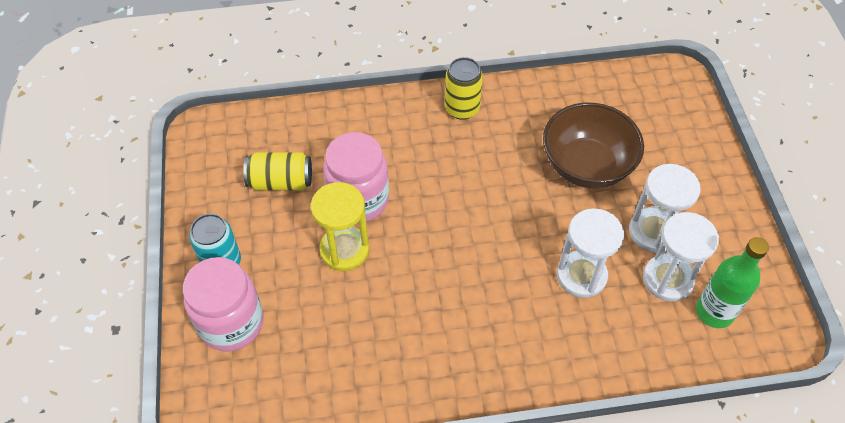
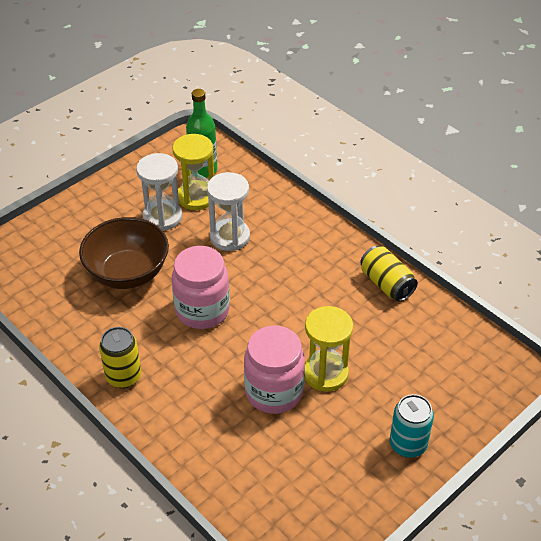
camera: 125 degrees left, 10 degrees down
pink jar [183,257,263,352] -> pink jar moved to [172,246,230,329]
yellow can [243,152,312,190] -> yellow can moved to [360,246,418,302]
white hourglass [643,212,719,301] -> yellow hourglass [172,134,214,210]

